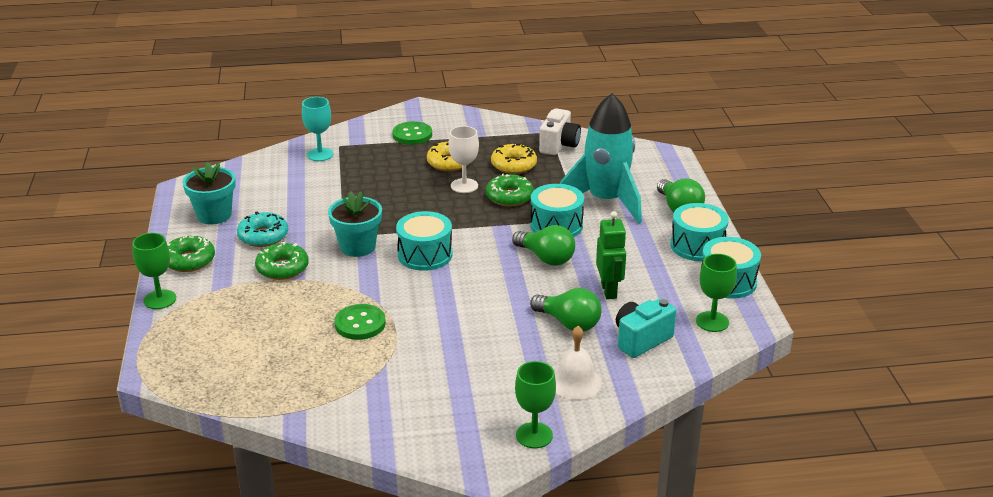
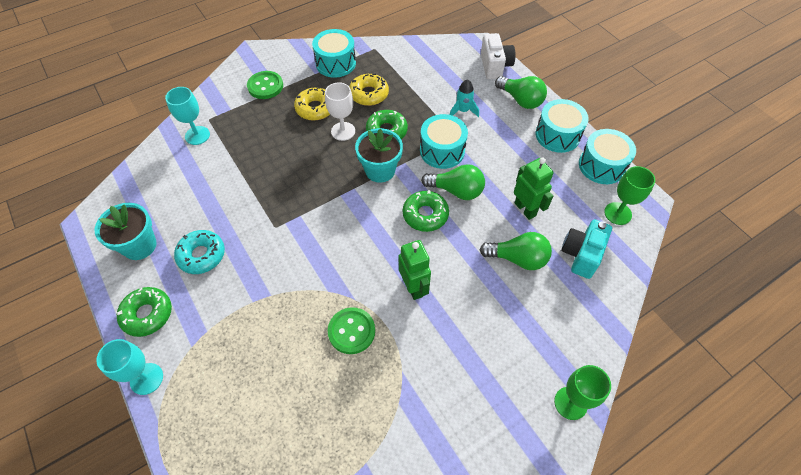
camera: 25 degrees left, 25 degrees up
green goblet [132,233,176,309] -> turquoise goblet [96,339,163,395]
green donut [255,242,309,280] -> green donut moved to [403,190,449,232]
turquoise flower pot [328,191,382,257] -> turquoise flower pot moved to [355,128,403,183]
turquoise drum [396,211,453,271] -> turquoise drum moved to [312,29,356,78]
white camera [539,108,581,155] -> white camera moved to [481,33,515,79]
white bell [555,326,602,400] -> none
turquoise rocket [560,93,642,224] -> turquoise rocket [450,79,479,117], size x0.41
none -> green robot [399,240,431,300]

